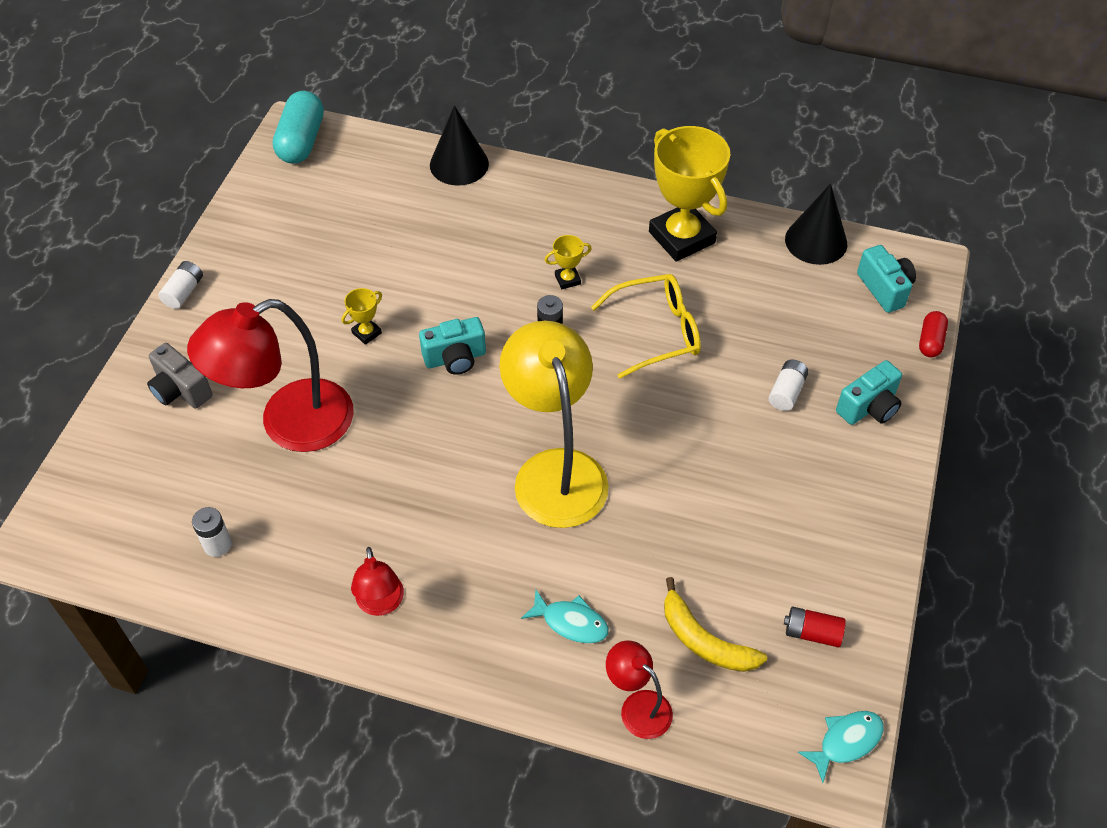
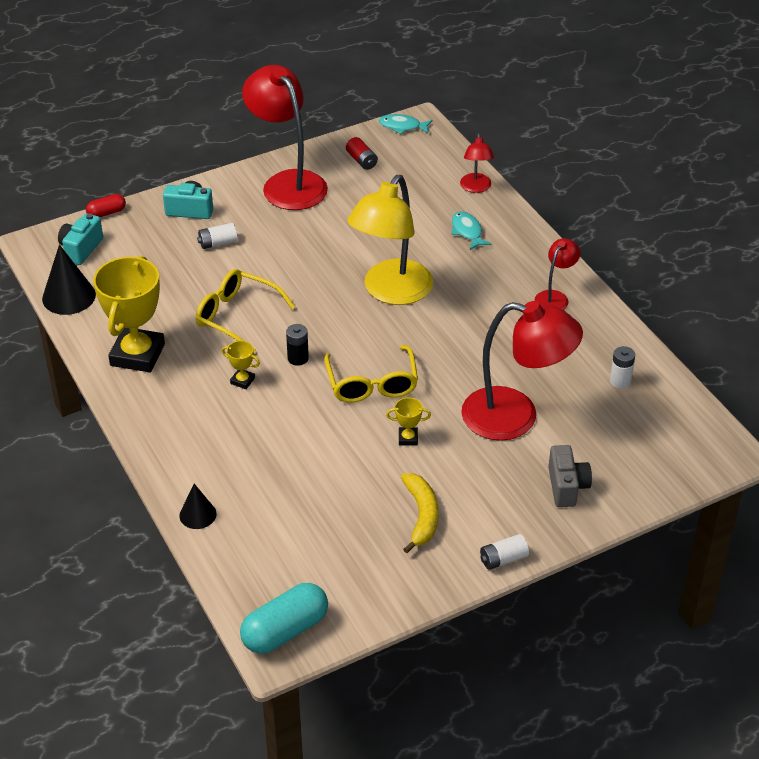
camera: 135 degrees left, 10 degrees down
turquoise camera [419,317,486,375] -> yellow glasses [324,345,418,403]
black cone [430,106,489,186] -> black cone [179,484,217,529], size x0.61
yellow banana [664,577,767,672] -> yellow banana moved to [401,473,439,553]
none -> red lamp [242,65,328,210]

